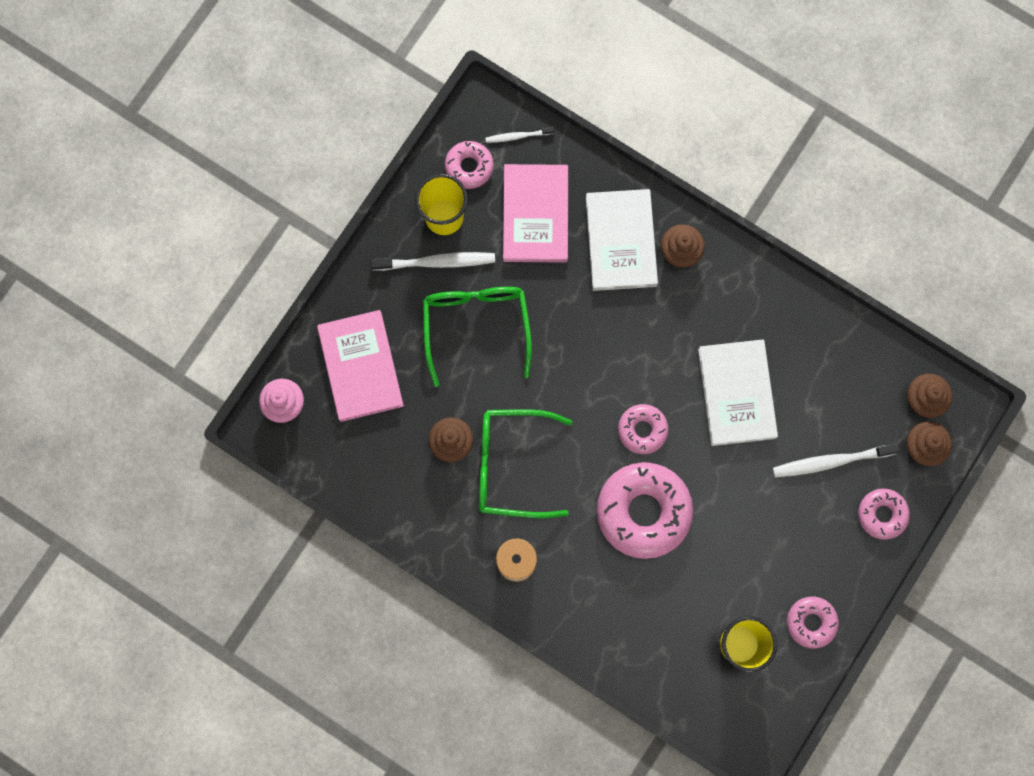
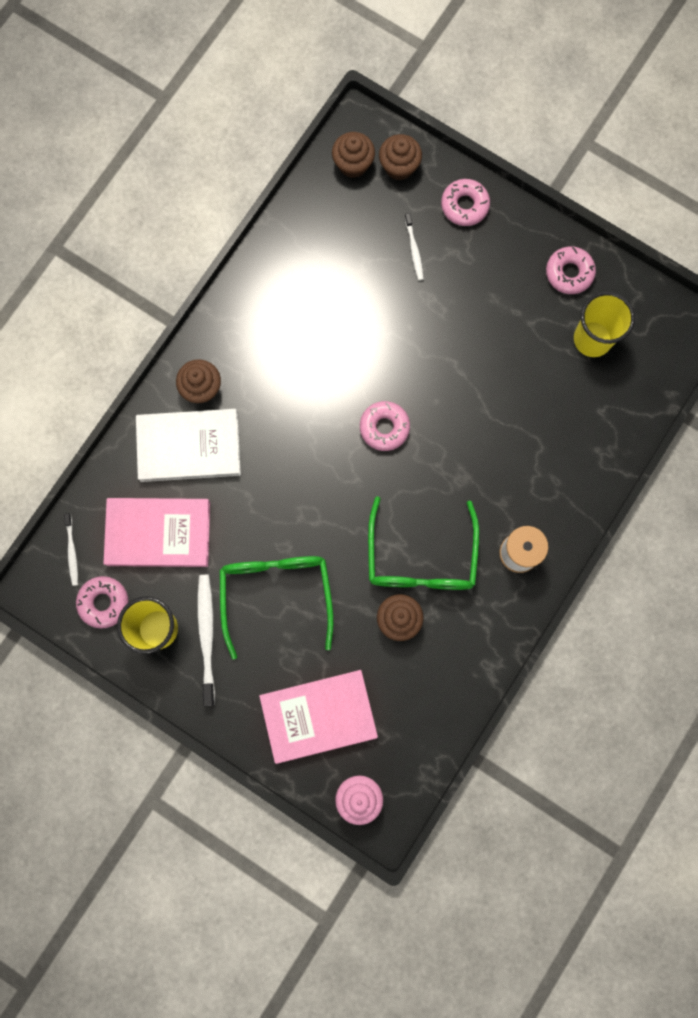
camera: 90 degrees left, 0 degrees up
green glasses [423,287,532,387] -> green glasses turned 90 degrees clockwise [219,556,334,660]
pink donut [597,462,693,559] -> none
white book [698,339,778,446] -> none
white toothbrush [773,443,900,477] -> white toothbrush [405,213,424,281], size x0.56

